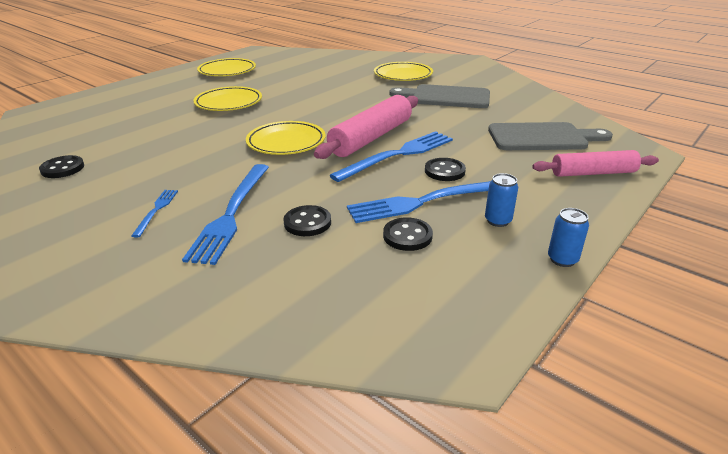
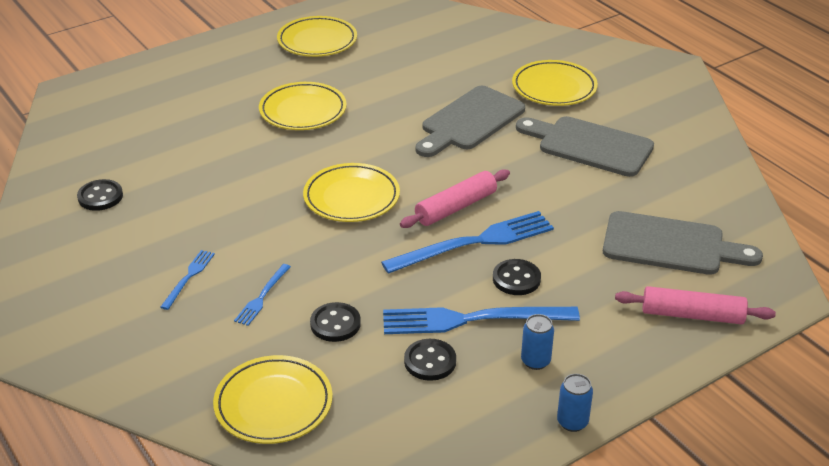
camera: 15 degrees right, 5 degrees up
blue fork [182,164,269,265] -> blue fork [234,264,291,326], size x0.49
pink rolling pin [314,95,418,159] -> pink rolling pin [400,169,510,228], size x0.66
none -> yellow plate [213,355,333,444]
none -> grey cutting board [416,86,525,157]

